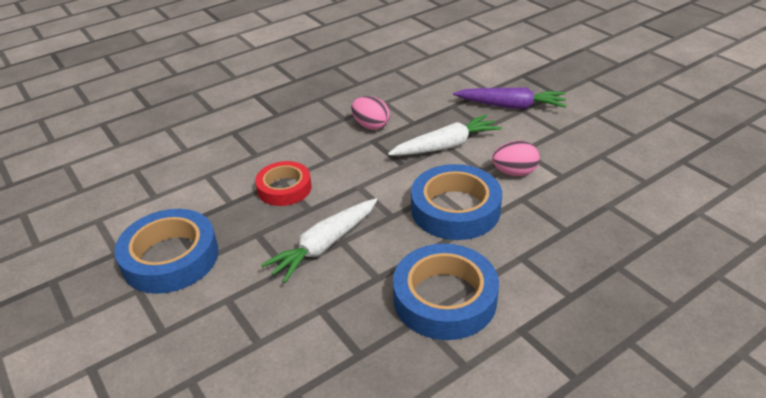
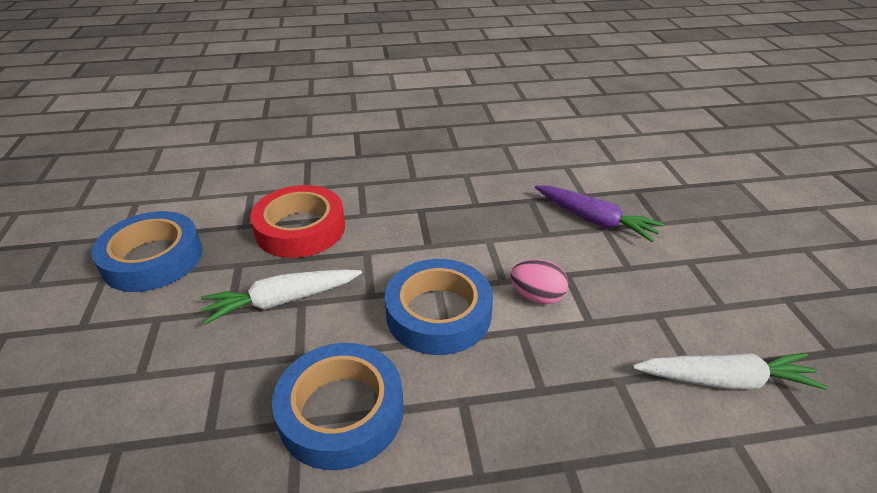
camera: 25 degrees right, 0 degrees up
red tape [255,161,312,206] -> red tape [250,185,345,258], size x1.56
pink egg [351,96,390,130] -> none
white carrot [388,114,502,156] -> white carrot moved to [633,353,828,390]

